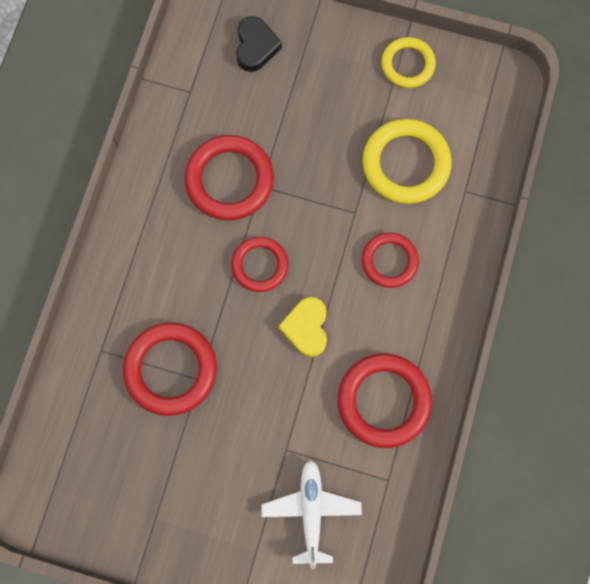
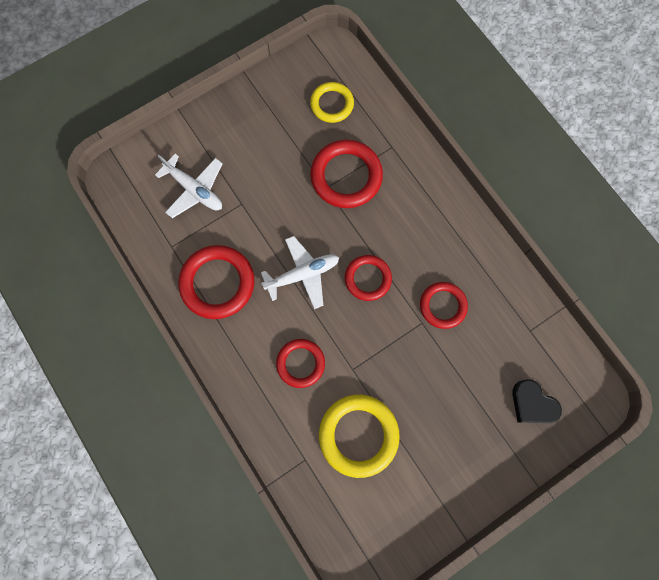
camera: 130 degrees right, 0 degrees up
red ring [184,135,274,221] -> red ring [420,282,468,329], size x0.63
yellow heart [279,297,327,357] -> white plane [261,236,339,309]
yellow ring [381,37,436,88] -> yellow ring moved to [310,82,354,123]

